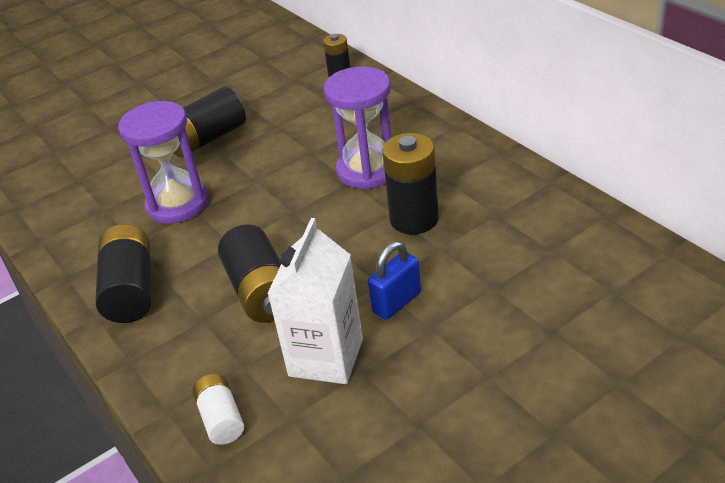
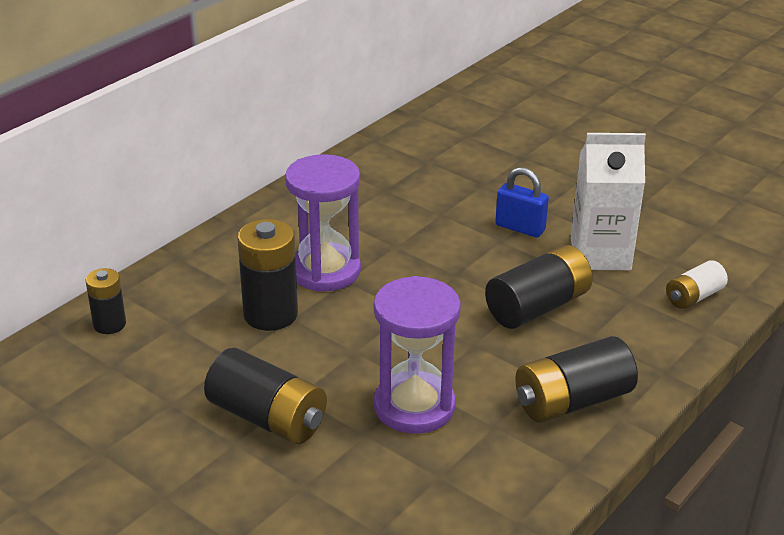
camera: 110 degrees left, 5 degrees down
black battery [382,133,439,234] -> black battery moved to [237,219,298,331]

